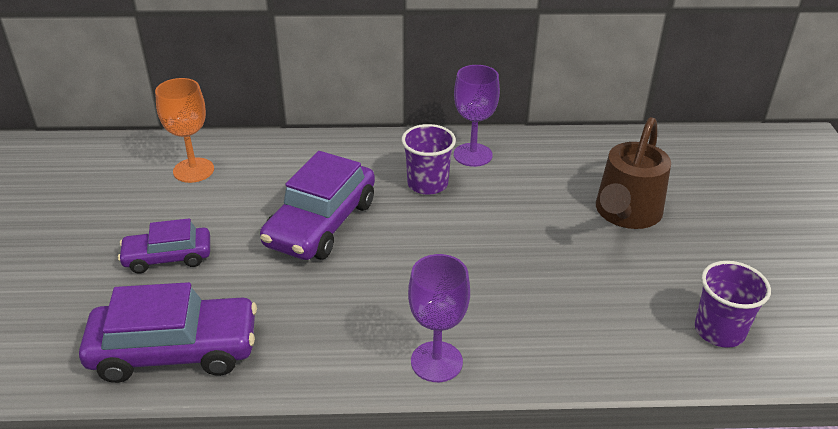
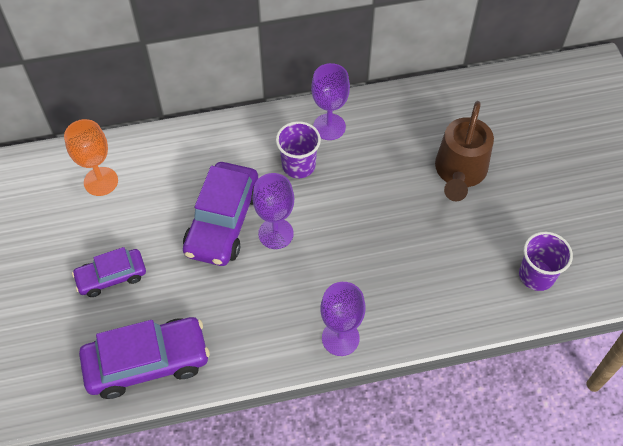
camera: 10 degrees left, 20 degrees up
none -> purple goblet [252,173,294,249]

